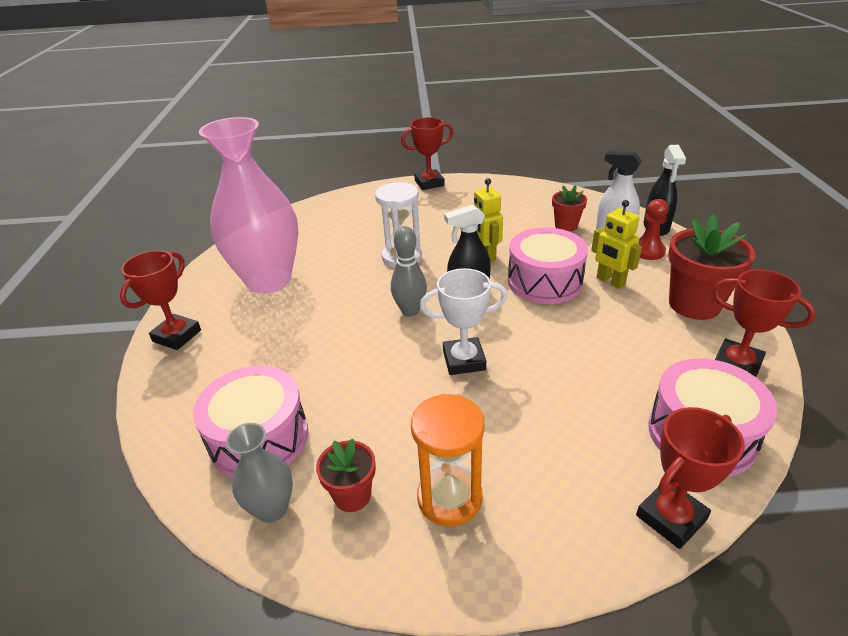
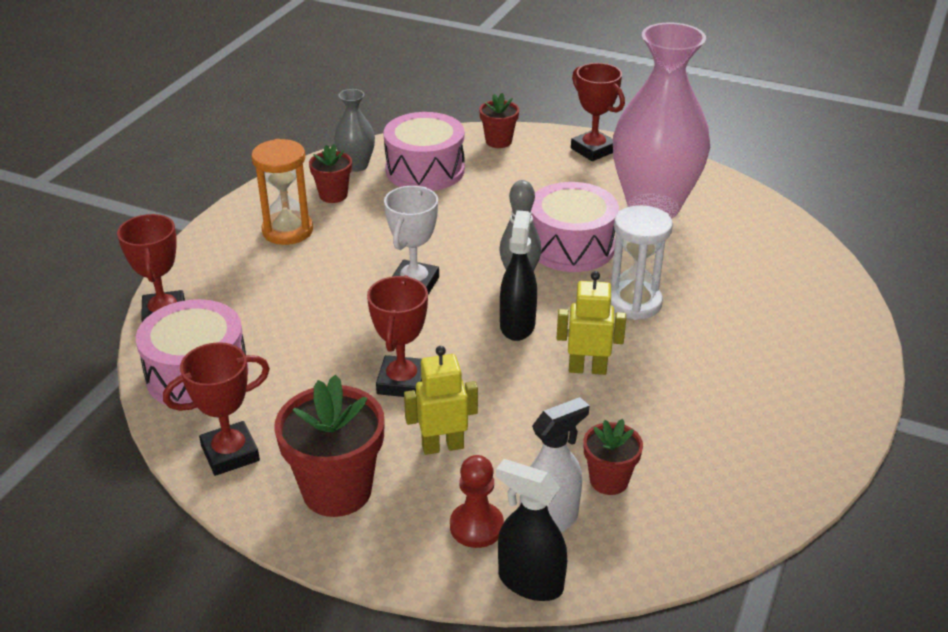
camera: 115 degrees right, 0 degrees up
red trophy [401,117,454,190] -> red trophy moved to [367,275,428,397]
pink drum [508,228,588,304] -> pink drum moved to [531,182,619,272]
none -> red flower pot [479,93,519,148]

